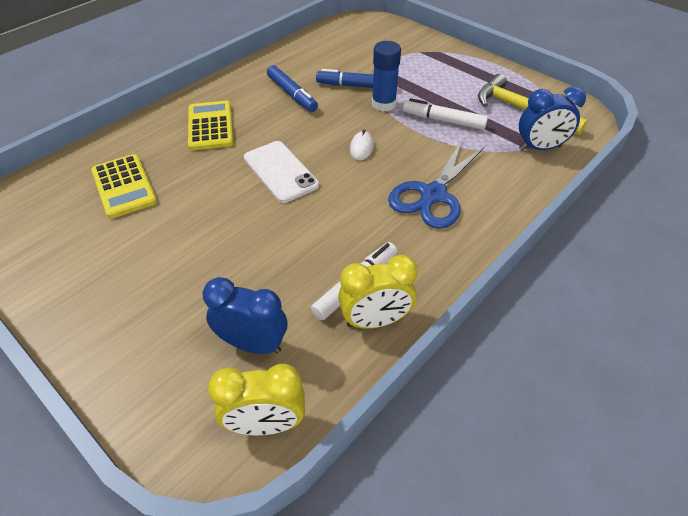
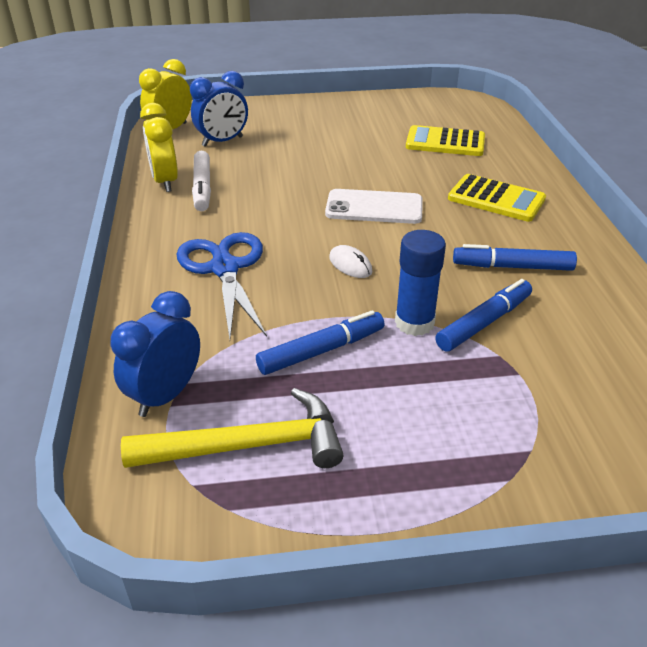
camera: 130 degrees right, 10 degrees down
yellow clock [338,255,418,329] -> yellow clock turned 45 degrees counterclockwise [140,103,178,192]
white marker [403,98,488,130] -> blue marker [256,310,384,375]

